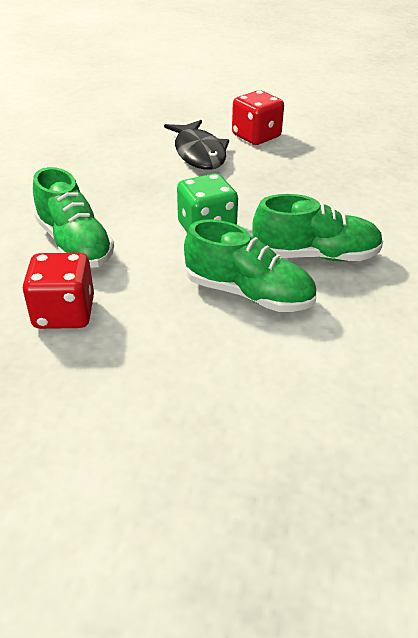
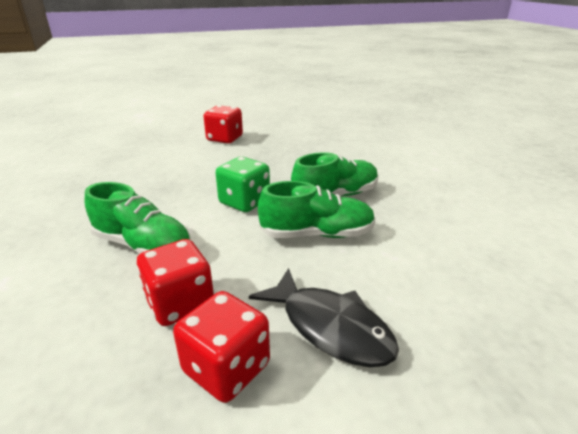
camera: 30 degrees left, 10 degrees down
black fish [164,120,229,170] -> black fish moved to [249,268,399,367]
none -> red dice [173,291,270,403]

